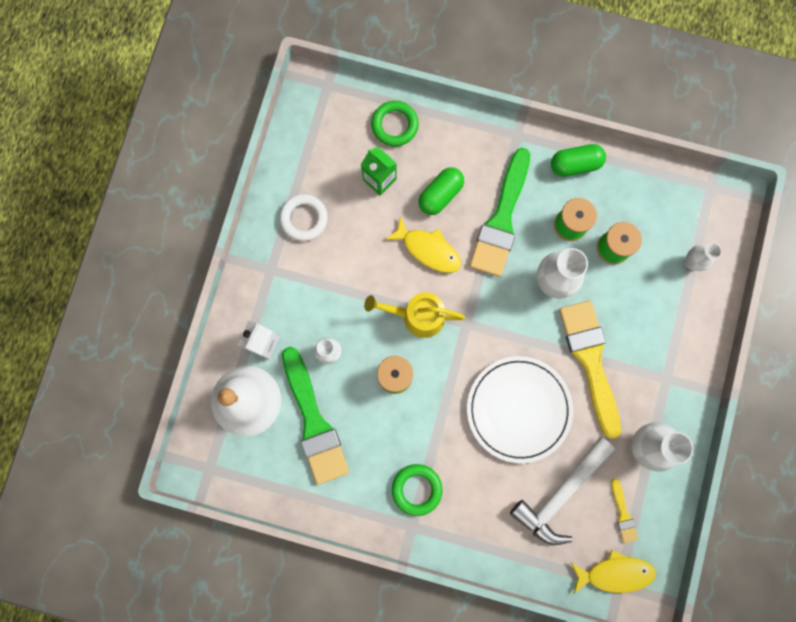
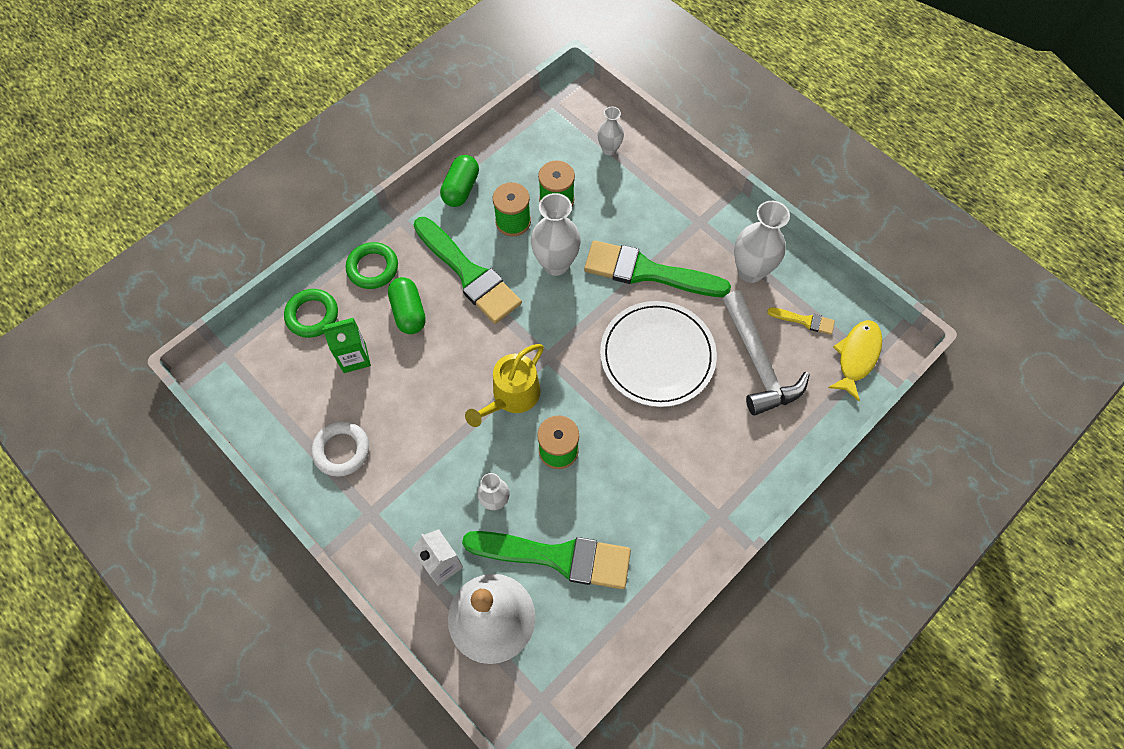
camera: 60 degrees left, 15 degrees down
yellow fish [385,216,461,273] -> none
green ring [392,464,443,516] -> green ring moved to [346,242,398,289]
yellow brush [559,301,621,439] -> green brush [584,240,731,297]

